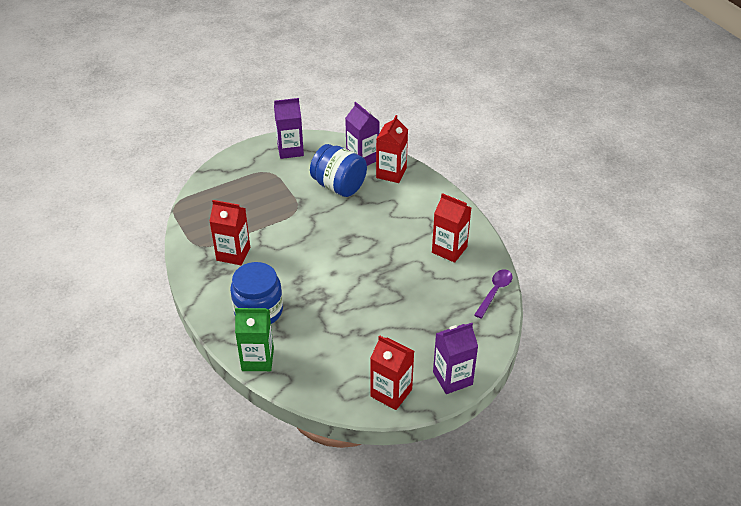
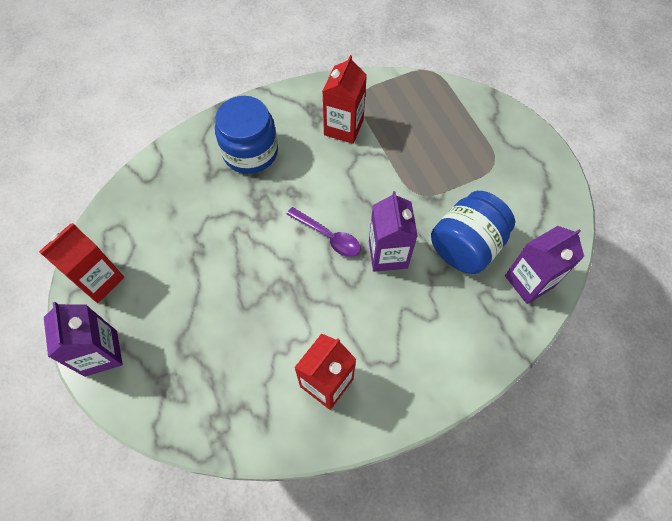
camera: 95 degrees right, 20 degrees up
green carton [235,308,274,371] -> none
purple carton [274,98,304,159] -> purple carton moved to [369,191,418,272]
red carton [376,115,408,183] -> none
purple spoon [474,269,513,319] -> purple spoon moved to [286,207,360,257]

